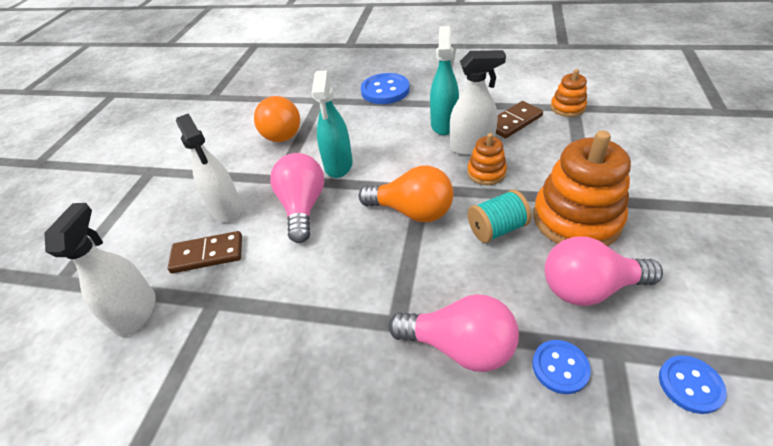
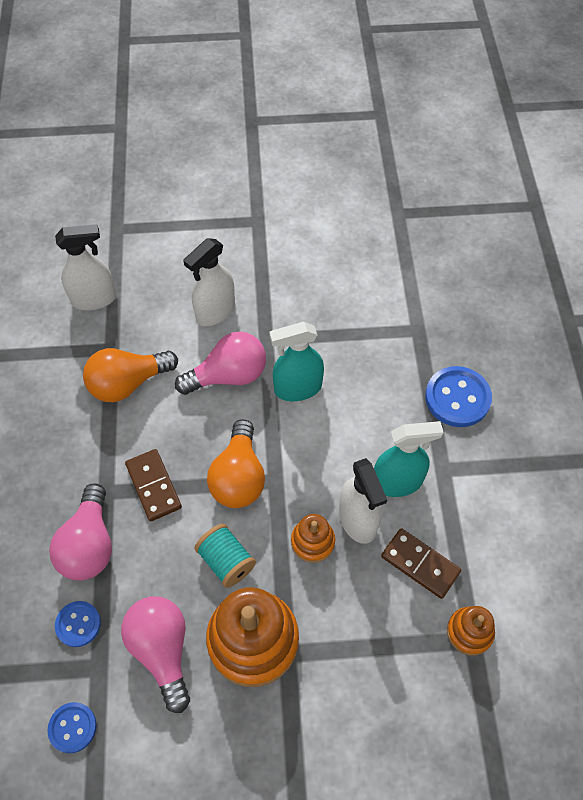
camera: 70 degrees right, 15 degrees up
brown domino [168,231,242,273] -> brown domino moved to [125,449,182,522]
orange light bulb [254,96,300,142] -> orange light bulb moved to [83,348,178,402]

